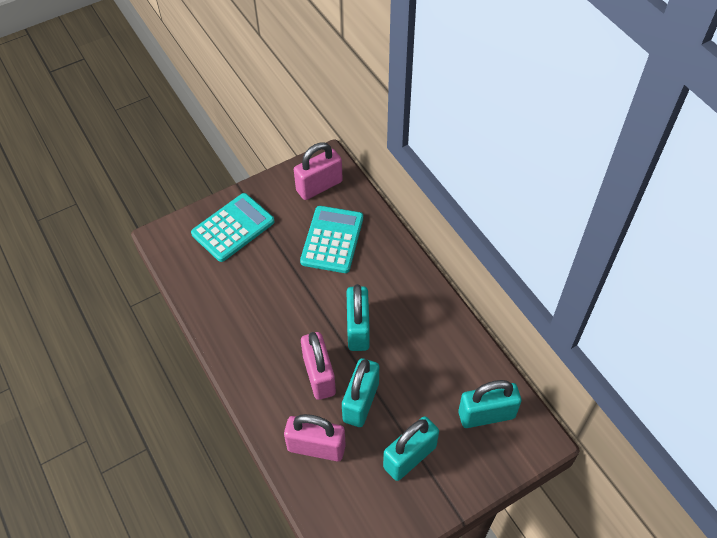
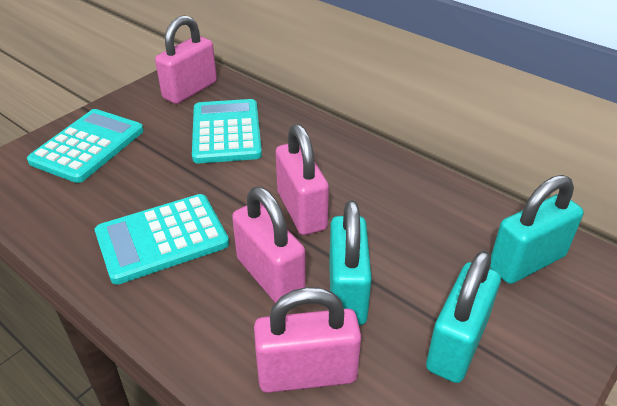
camera: 20 degrees left, 15 degrees down
turquoise padlock [347,284,370,351] -> pink padlock [276,124,329,235]
none -> turquoise calculator [95,194,229,285]

